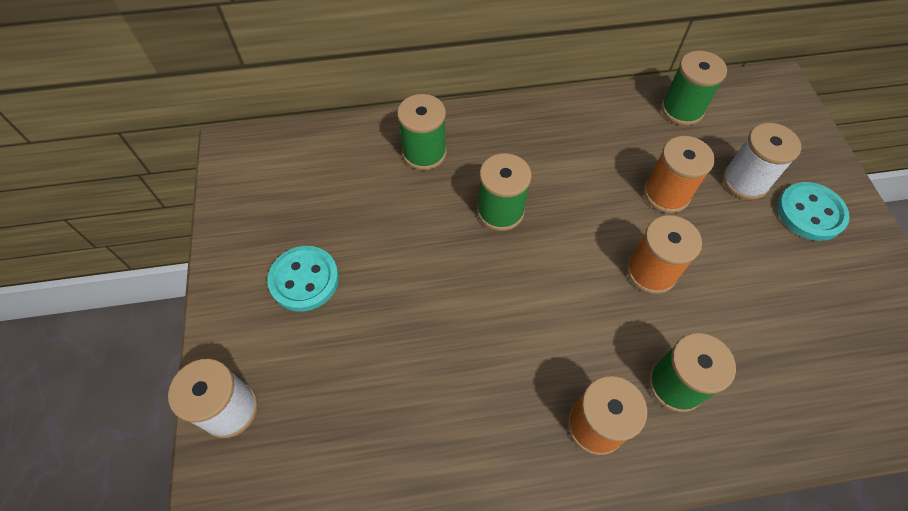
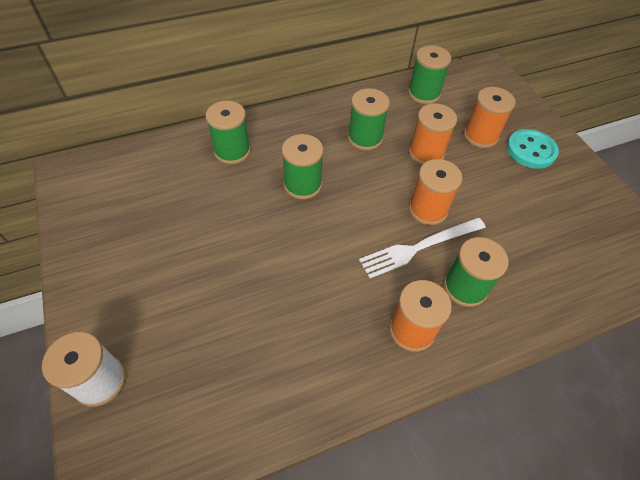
camera: 15 degrees left, 5 degrees down
turquoise button [267,246,339,312] -> none
white spool [723,123,801,200] -> orange spool [464,87,516,148]
none -> green spool [348,88,390,151]
none -> white fork [359,218,486,278]

